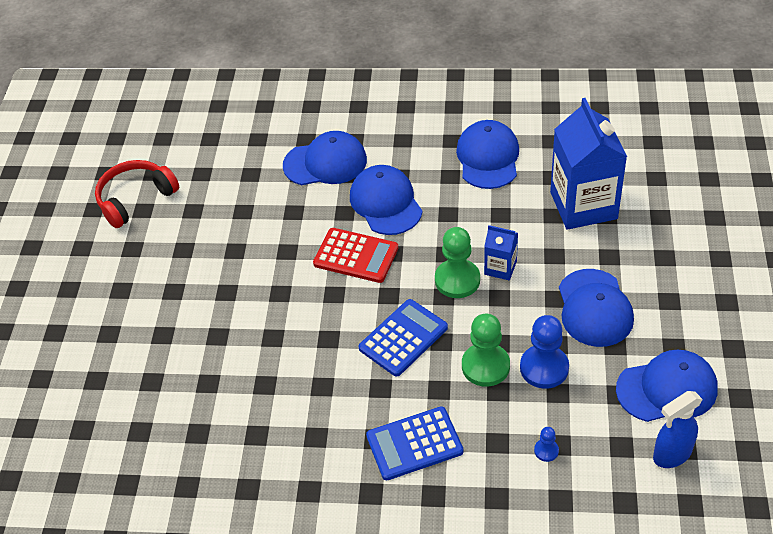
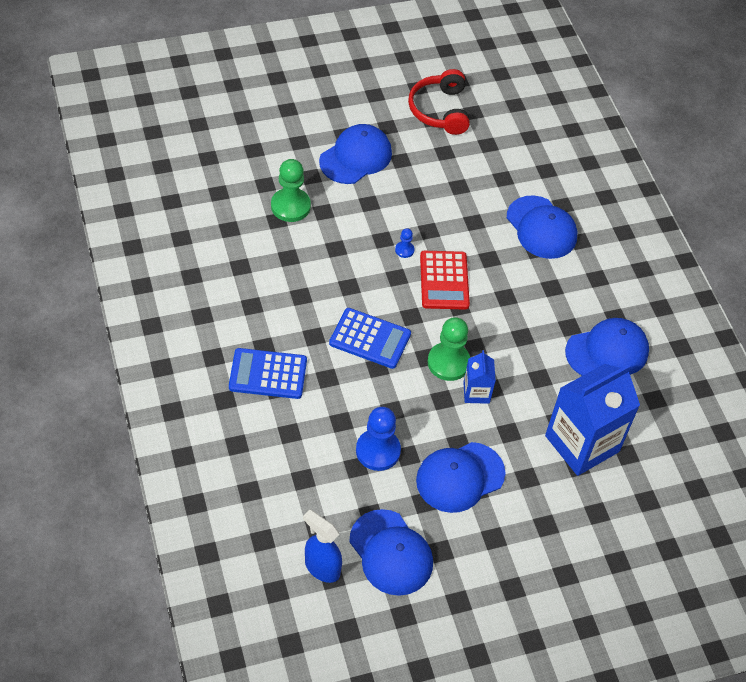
camera: 60 degrees right, 5 degrees up
red headphones [95,160,179,228] -> red headphones turned 120 degrees counterclockwise [408,69,470,135]
blue cap [350,165,423,235] -> blue cap moved to [319,124,392,184]
blue calculator [366,406,463,480] -> blue calculator turned 45 degrees counterclockwise [229,348,307,399]
green pawn [462,313,510,387] -> green pawn moved to [271,159,311,222]
blue pawn [534,427,559,462] -> blue pawn moved to [395,228,415,258]

